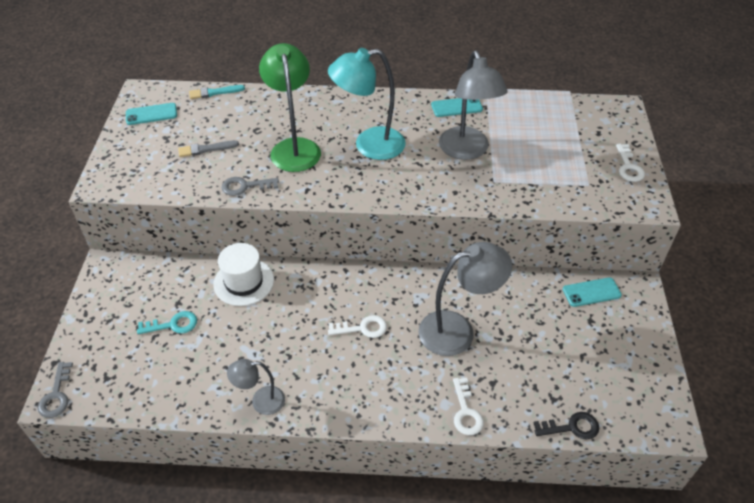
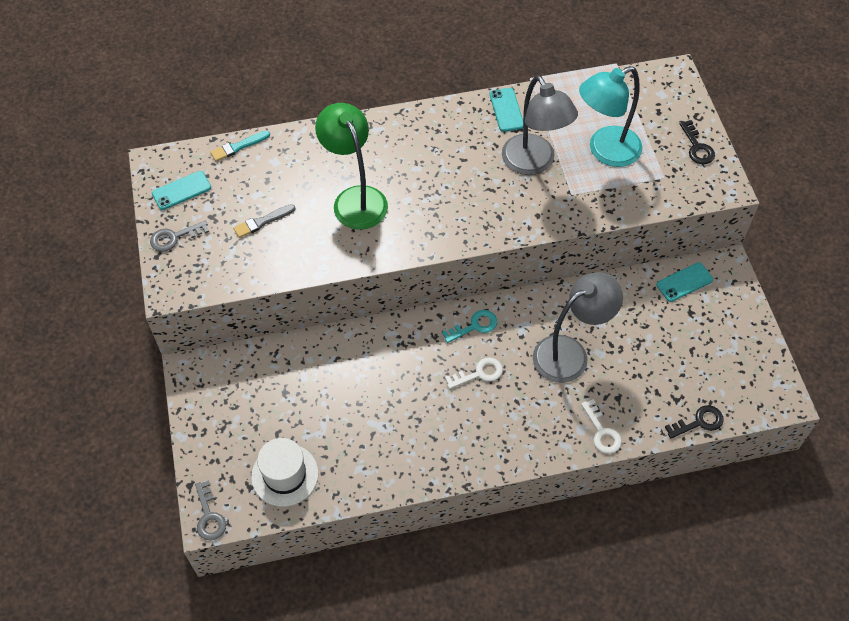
camera: 15 degrees left, 10 degrees up
turquoise key [137,311,197,334] -> turquoise key moved to [442,310,497,343]
white hat [213,243,274,306] -> white hat moved to [251,438,319,507]
grey key [222,177,279,196] -> grey key moved to [150,221,209,252]
grey lamp [227,359,285,415] -> none
turquoise lamp [328,48,406,160] -> turquoise lamp moved to [579,66,643,167]
turquoise phone [431,98,483,117] -> turquoise phone turned 75 degrees counterclockwise [490,88,523,132]
white key [616,144,645,182] -> black key [679,120,715,164]

